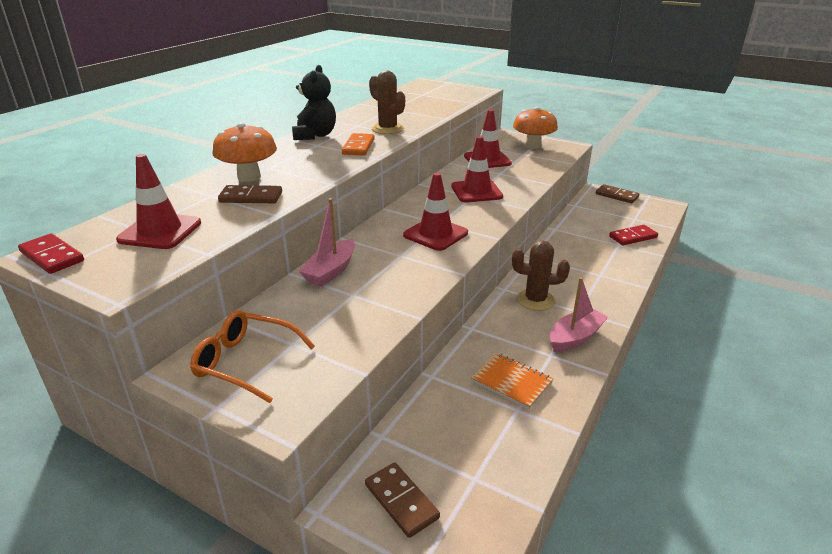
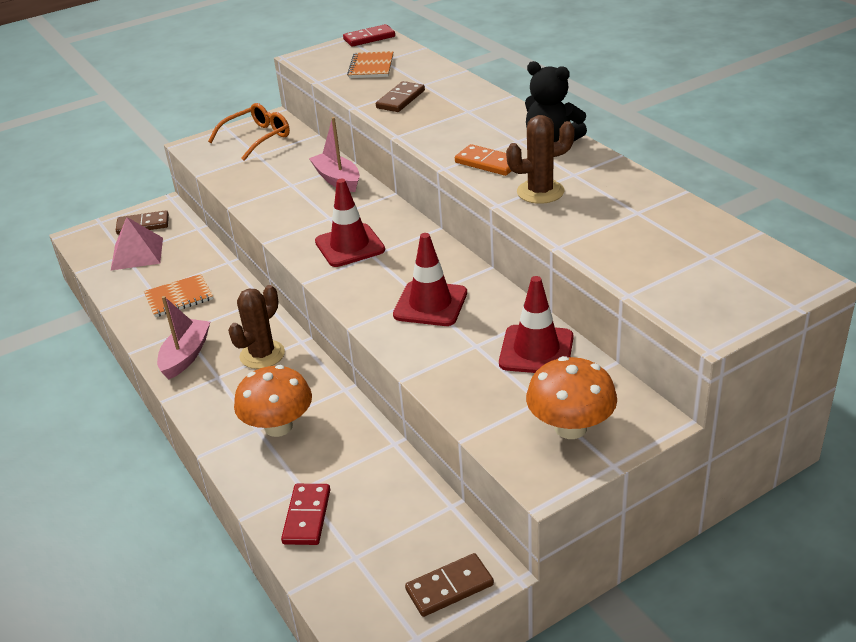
camera: 120 degrees right, 5 degrees up
red traffic cone [116,154,201,249] -> orange notebook [347,51,393,78]
orange mushroom [213,123,277,182] -> orange mushroom moved to [234,365,312,437]
pink boat [550,277,608,352] -> pink boat turned 150 degrees counterclockwise [157,296,210,379]
none -> pink pyramid [111,217,163,270]

